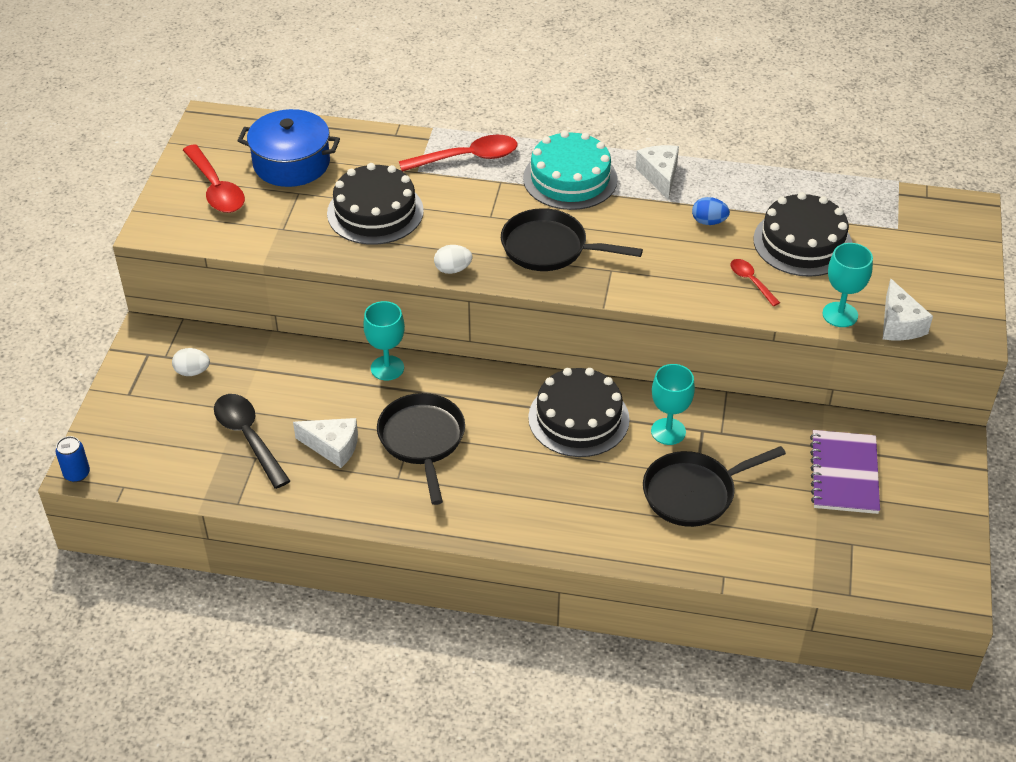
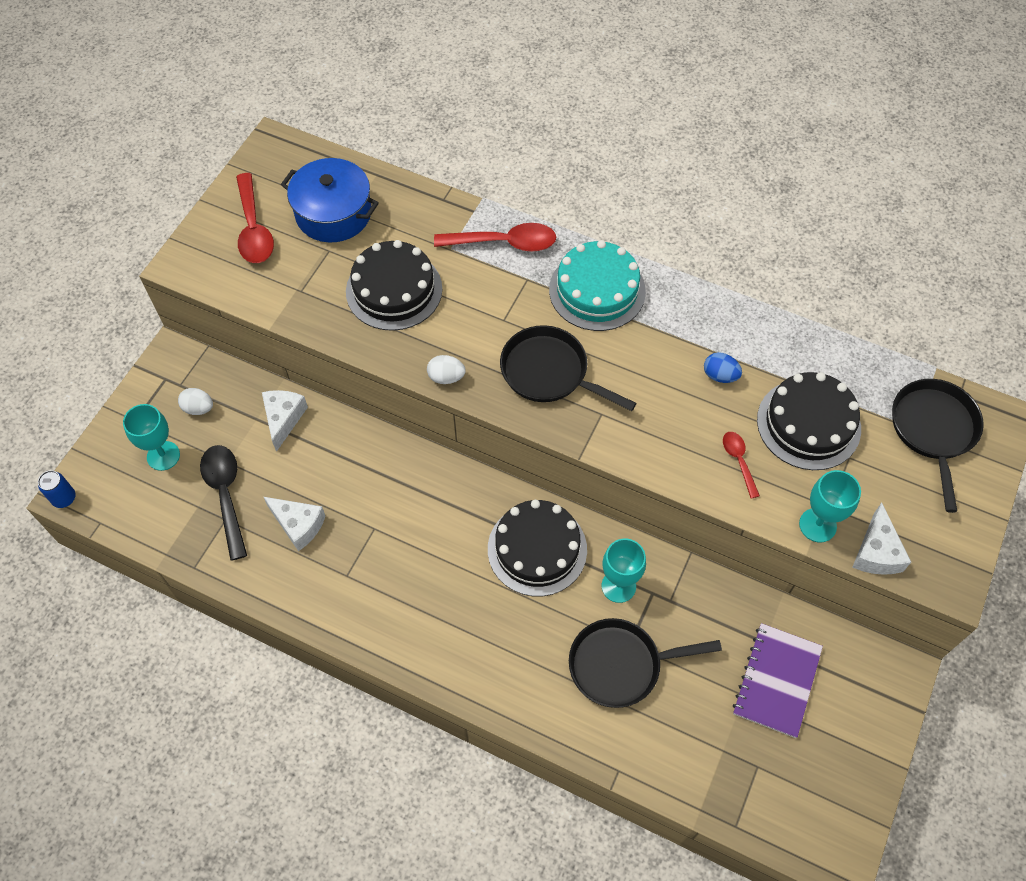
camera: 15 degrees right, 15 degrees up
turquoise goblet [363,301,405,381] -> turquoise goblet moved to [123,404,180,471]
black pan [377,393,465,505] -> black pan moved to [892,379,984,513]
white cheese [636,145,679,200] -> white cheese moved to [262,390,308,452]

